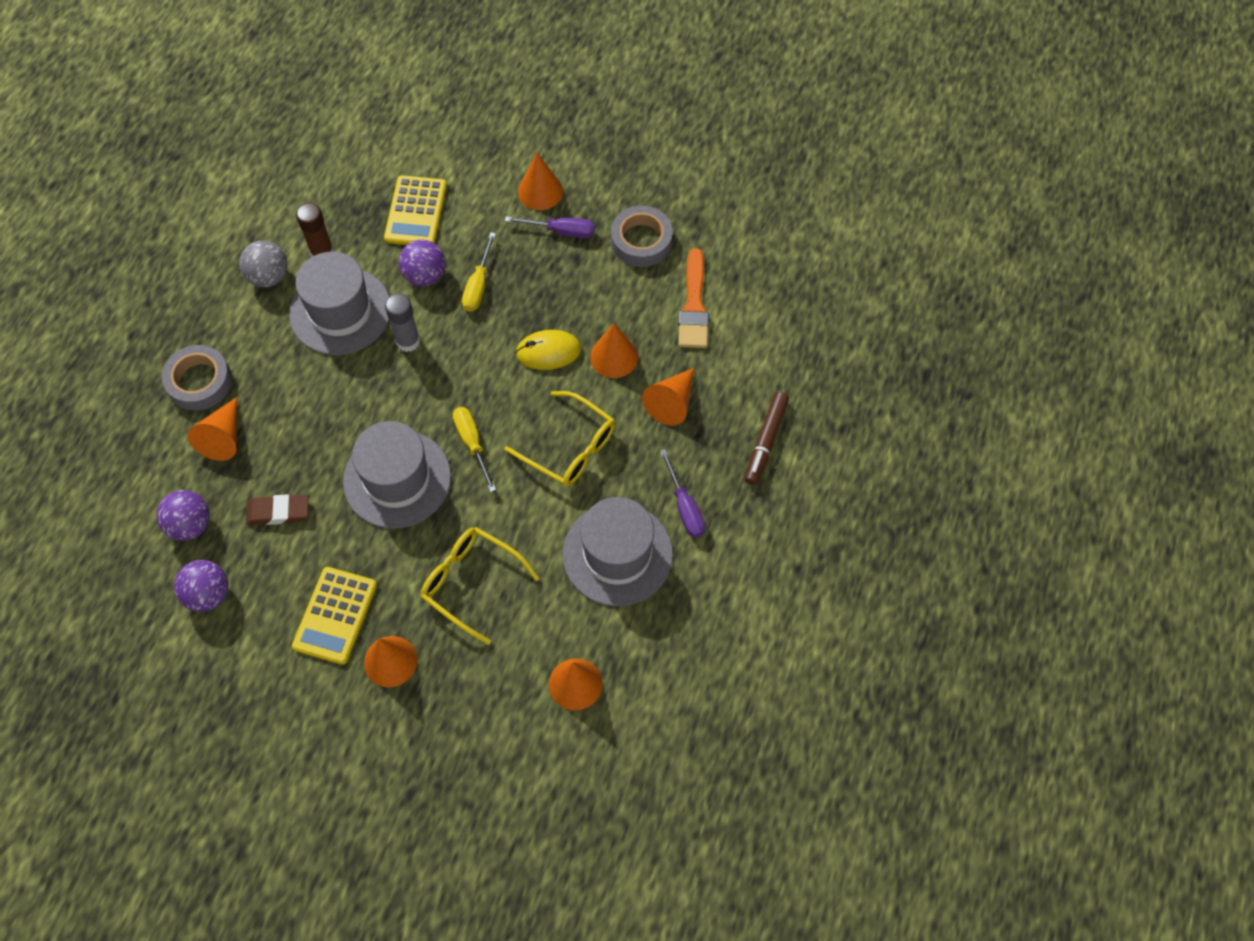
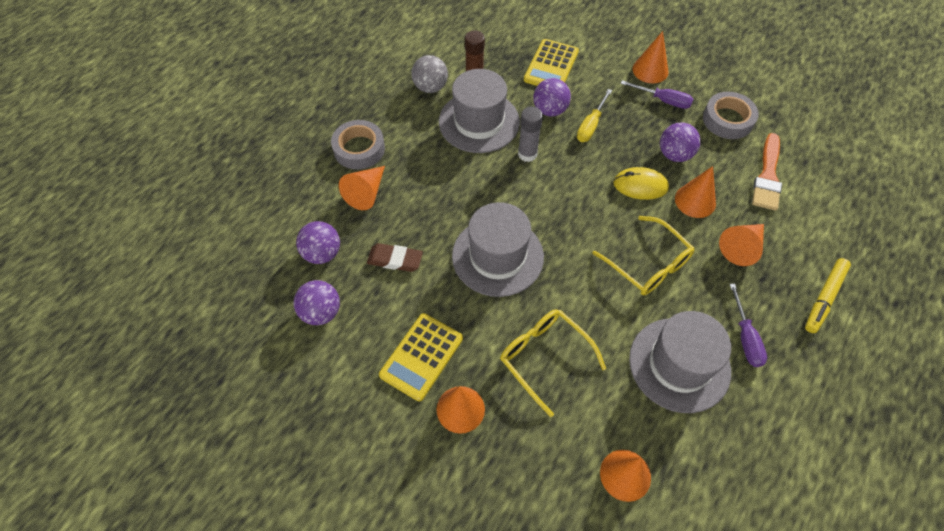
camera: 15 degrees right, 5 degrees down
yellow screwdriver [453,407,496,492] -> none
brown marker [745,392,789,485] -> yellow marker [805,258,851,333]
none -> purple ball [660,123,701,162]

